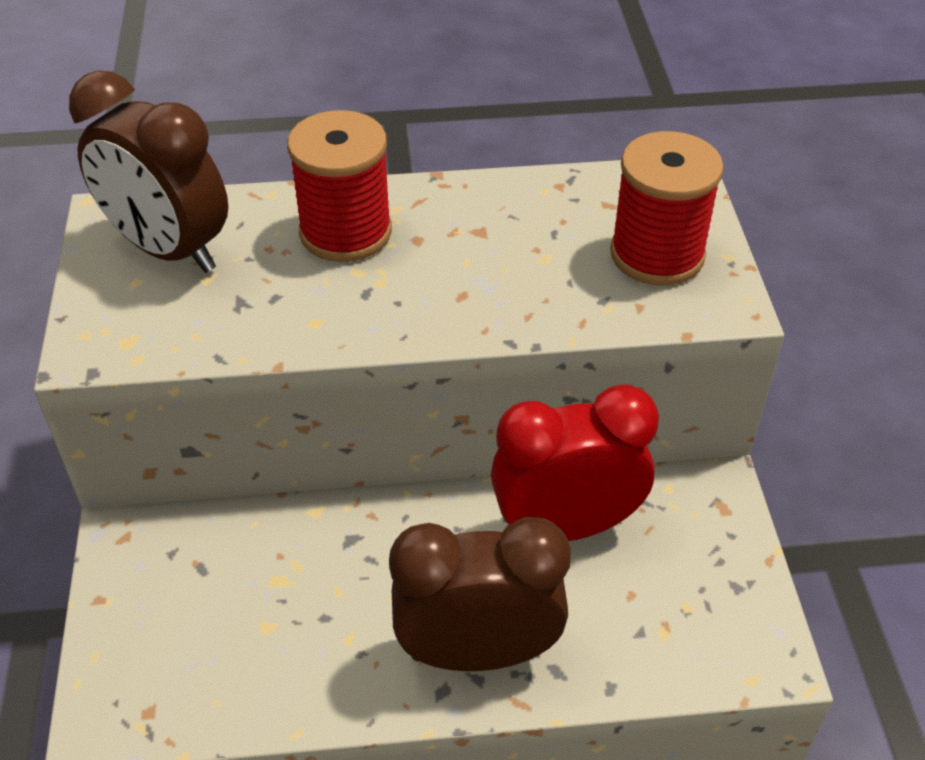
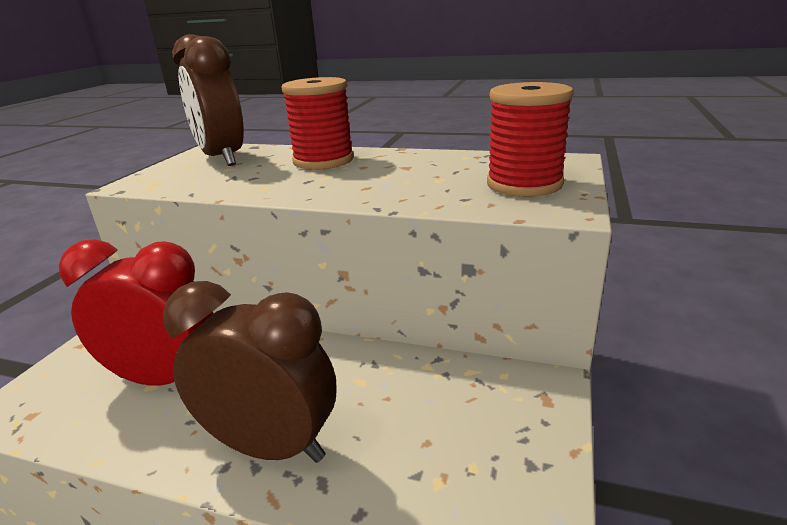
camera: 25 degrees right, 20 degrees down
red clock [491,384,659,541] -> red clock moved to [59,239,214,386]

